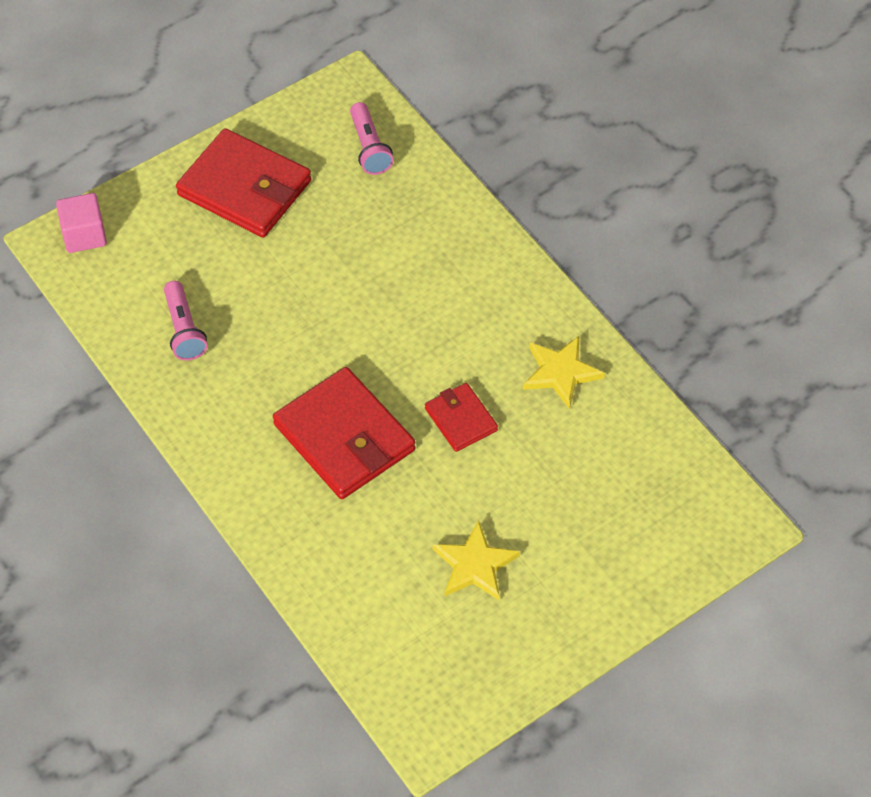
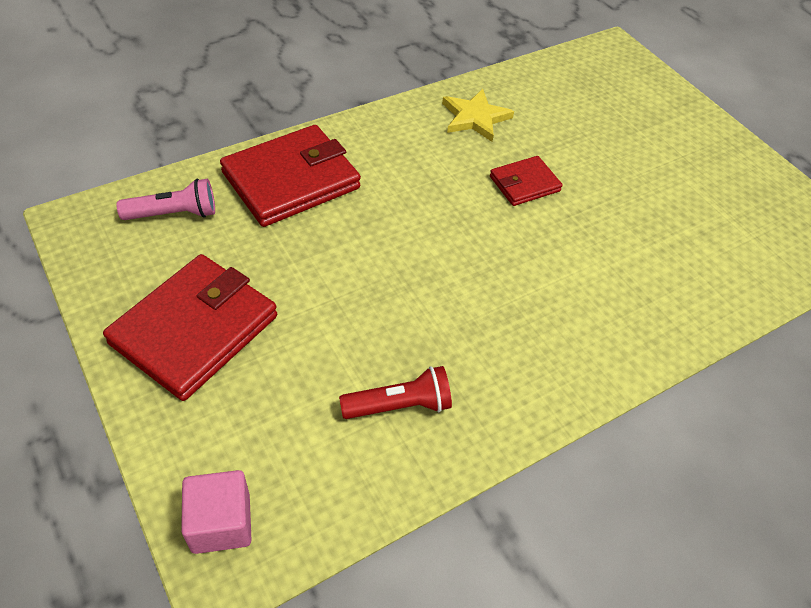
camera: 90 degrees left, 5 degrees down
pink flashlight [164,281,207,360] -> red flashlight [339,366,452,419]
red wallet [273,367,415,499] -> red wallet moved to [220,125,361,227]
yellow star [432,520,520,600] -> none

